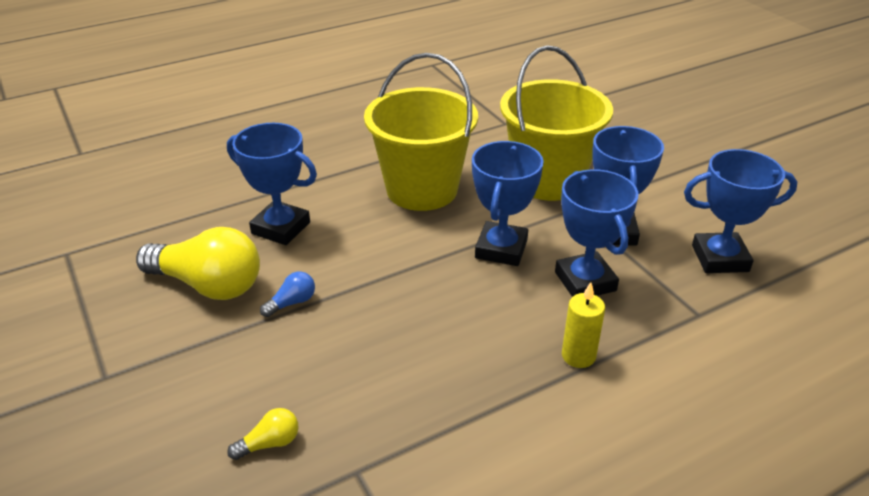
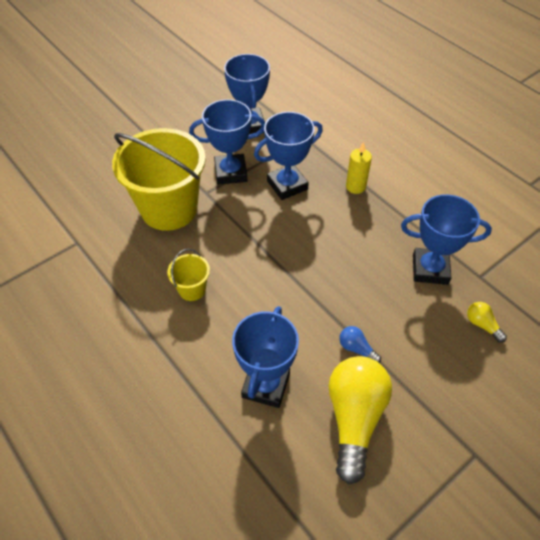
camera: 100 degrees left, 15 degrees up
yellow bucket [364,53,478,211] -> yellow bucket [167,249,210,301], size x0.43
blue trophy [472,141,544,266] -> blue trophy moved to [401,194,492,285]

